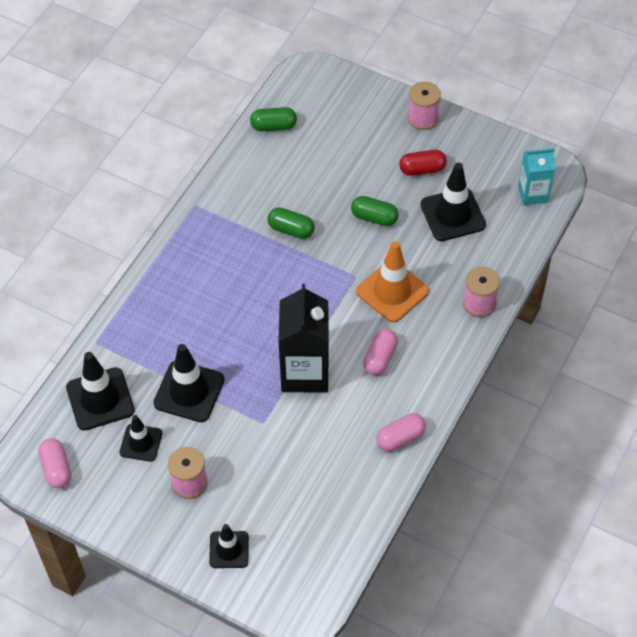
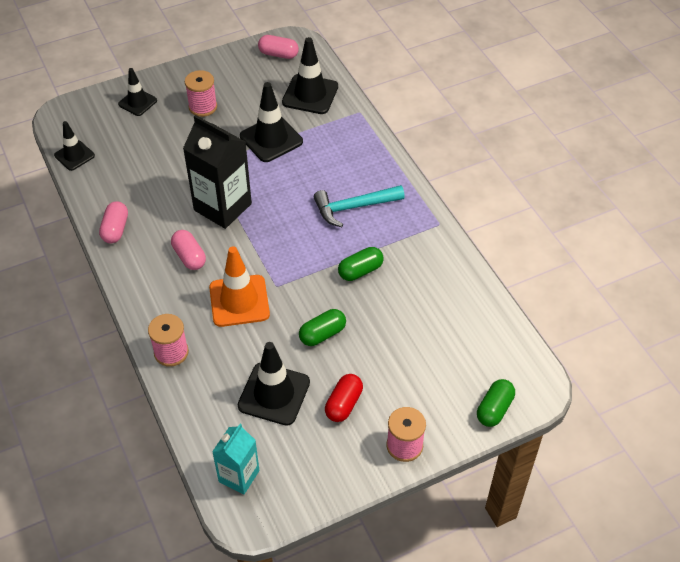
camera: 125 degrees right, 5 degrees down
black traffic cone [120,415,162,462] -> black traffic cone moved to [54,121,95,171]
green capsule [250,107,297,131] -> green capsule moved to [477,379,515,427]
none -> turquoise hammer [314,185,405,227]

